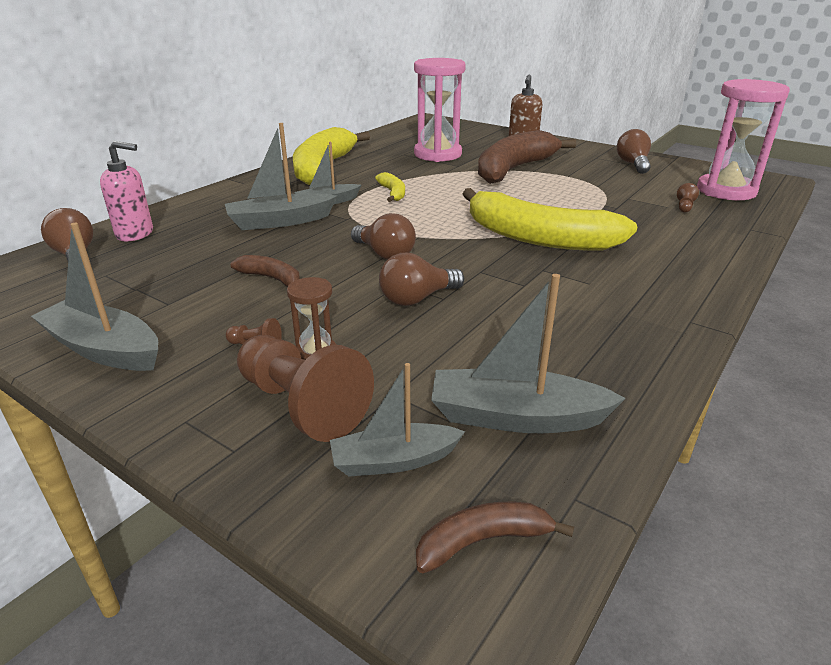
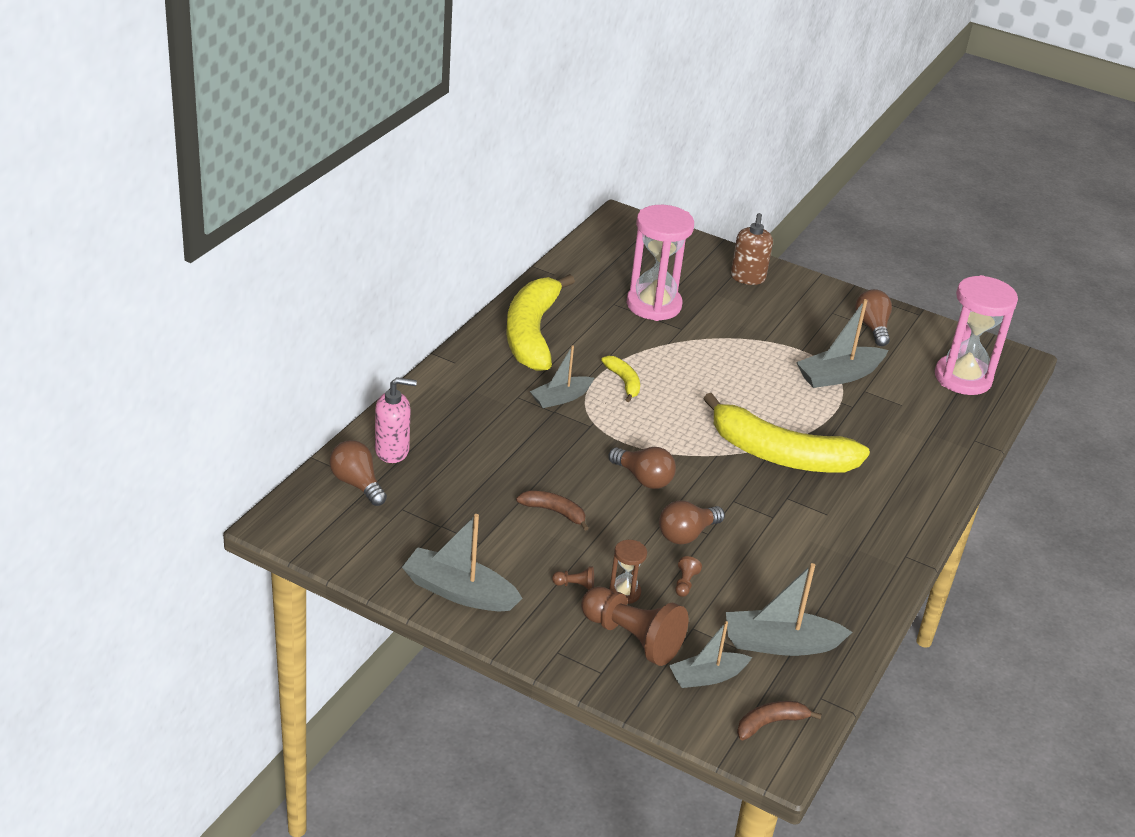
camera: 10 degrees left, 5 degrees up
grey boat [225,123,337,230] -> grey boat moved to [796,299,889,388]
brown banana [478,130,576,184] -> none
brown pawn [677,183,699,212] -> brown pawn moved to [675,556,702,597]

